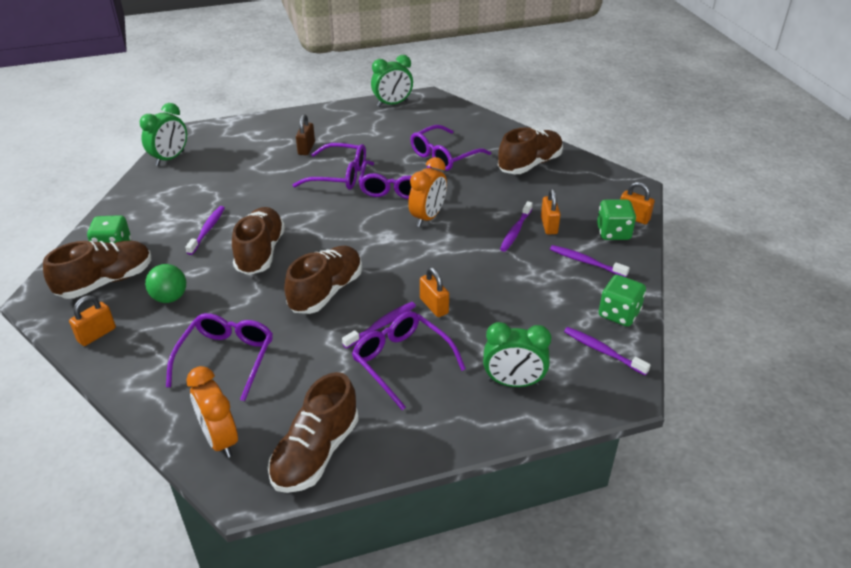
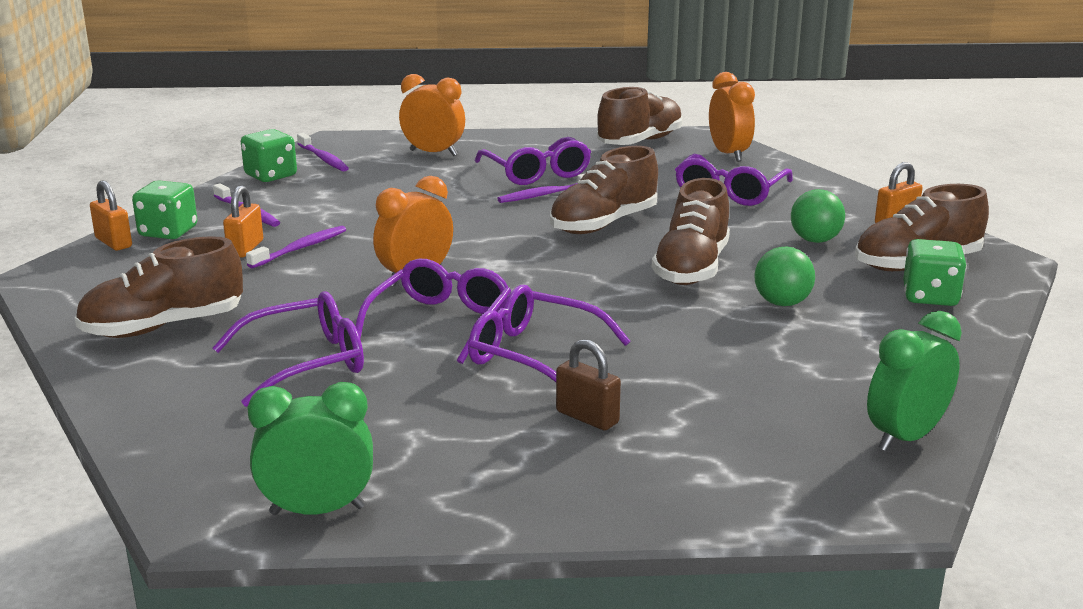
camera: 165 degrees left, 15 degrees down
purple toothbrush [185,206,225,255] -> green ball [754,247,815,306]
brown padlock [296,114,315,155] -> brown padlock turned 75 degrees counterclockwise [556,339,621,430]
orange padlock [420,267,449,317] -> none
green clock [483,322,551,387] -> orange clock [399,74,465,156]

